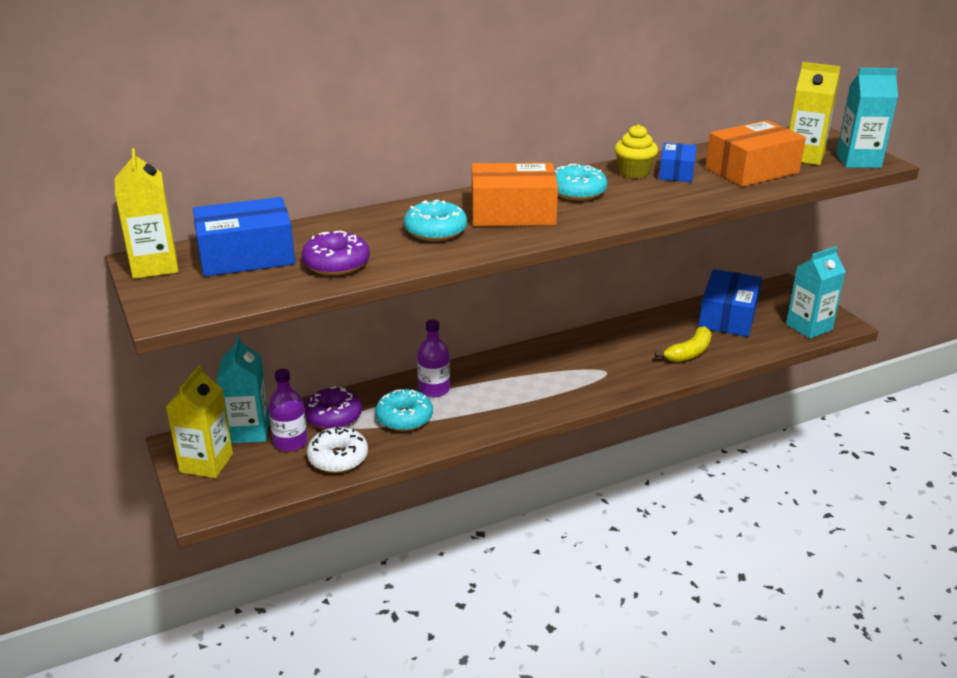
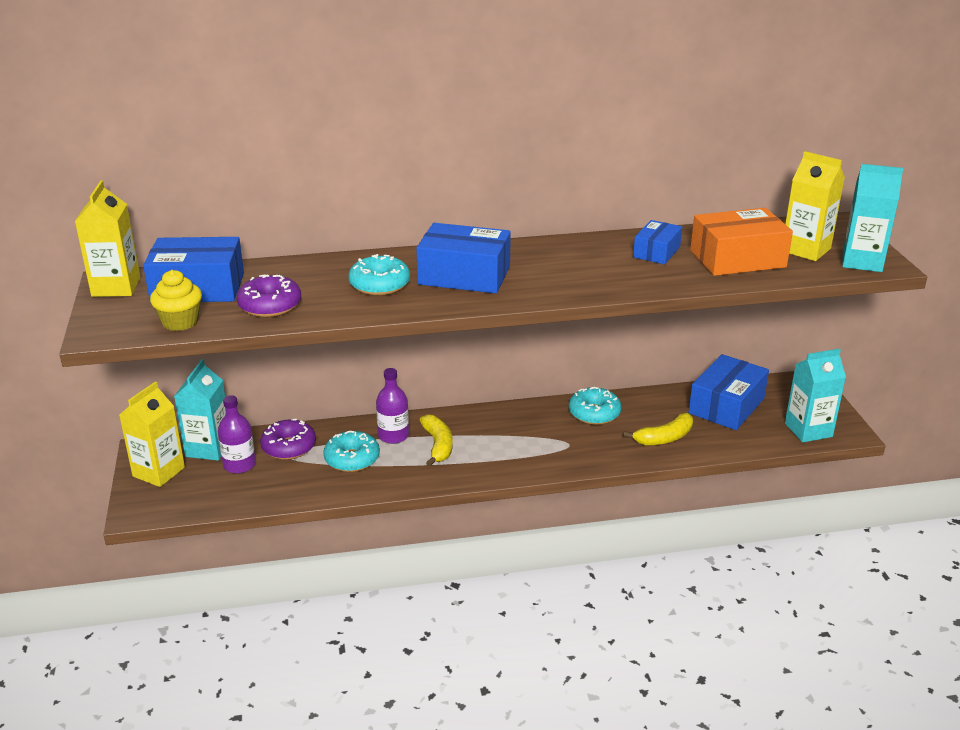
camera: 15 degrees right, 0 degrees up
white donut [307,427,368,473] -> none
orange box [472,163,558,226] -> blue box [416,223,511,294]
turquoise donut [555,164,607,201] -> turquoise donut moved to [569,387,621,425]
yellow cupcake [615,124,658,179] -> yellow cupcake moved to [150,270,202,331]
none -> yellow banana [420,415,453,466]

